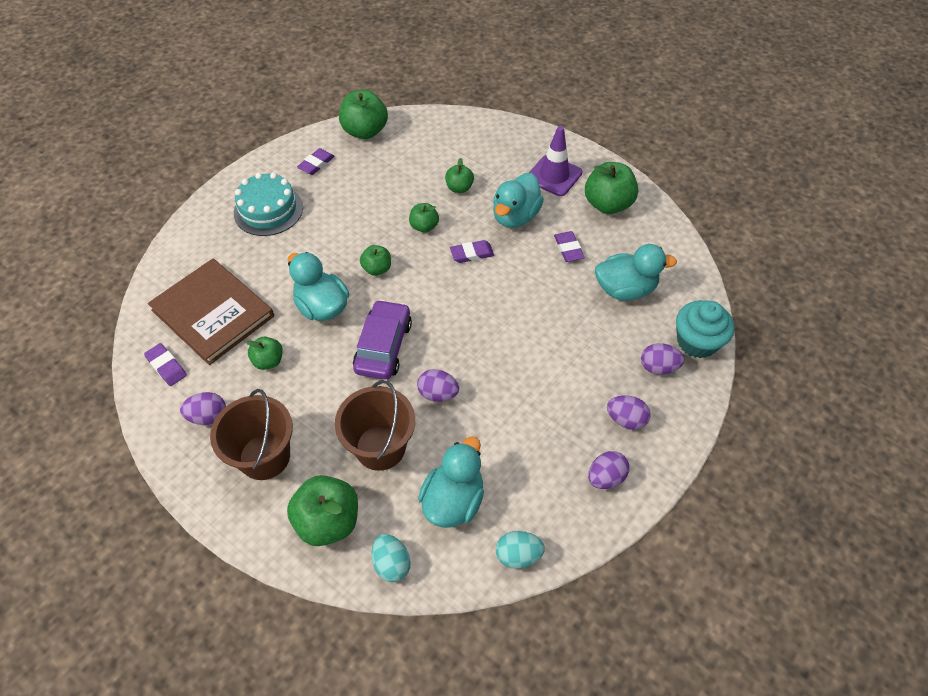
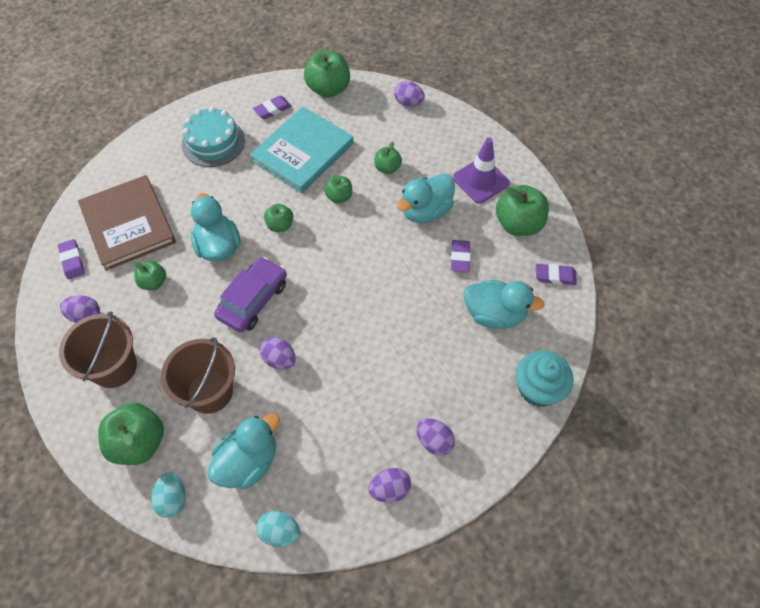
camera: 20 degrees right, 5 degrees up
purple eraser [450,240,494,263] -> purple eraser moved to [536,264,577,285]
purple egg [641,343,684,374] -> purple egg moved to [394,81,425,106]
none -> turquoise book [249,106,354,193]

